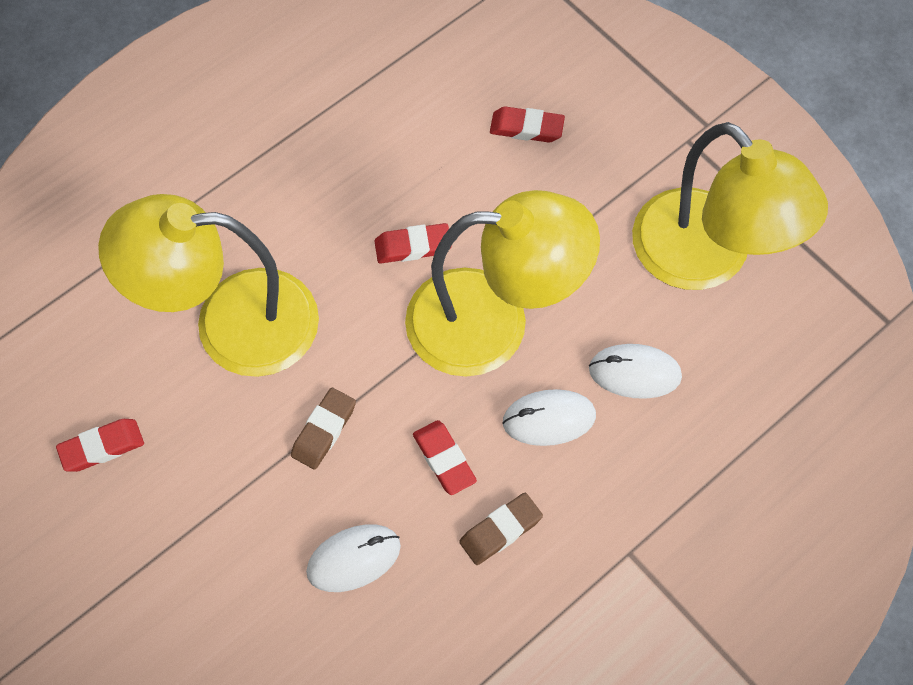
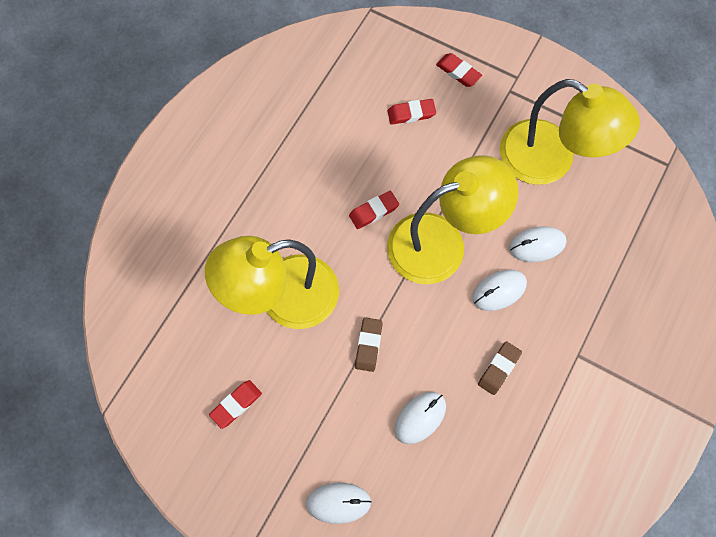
camera: 20 degrees left, 5 degrees up
red eraser [413,420,477,495] -> red eraser moved to [436,53,482,87]
none -> white mouse [306,483,372,524]

